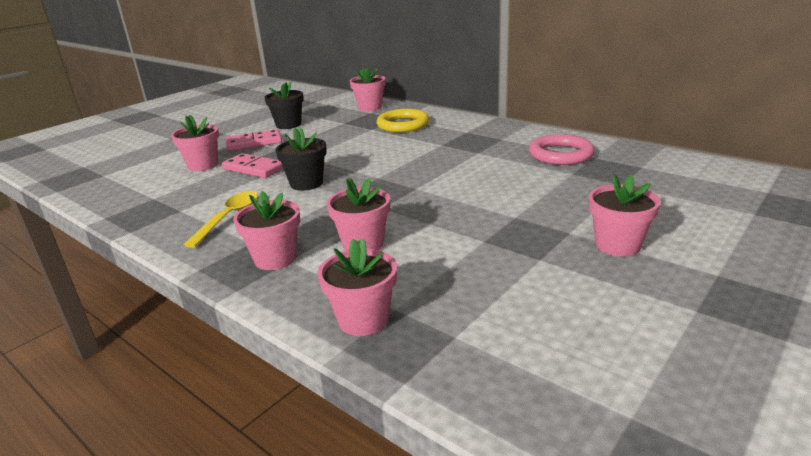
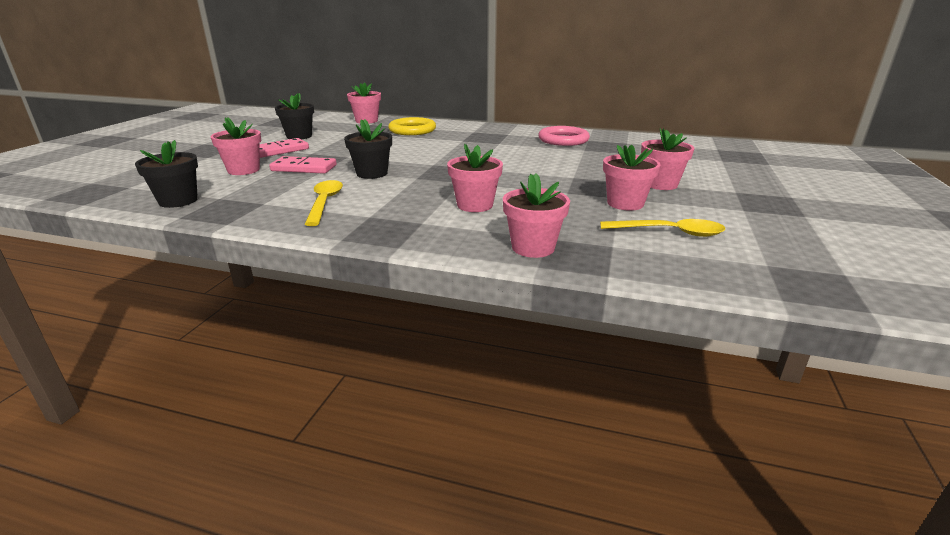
camera: 25 degrees left, 0 degrees up
pink flower pot [233,191,300,270] -> pink flower pot moved to [603,145,661,211]
none -> black flower pot [135,140,198,208]
none -> yellow spoon [600,219,725,237]

